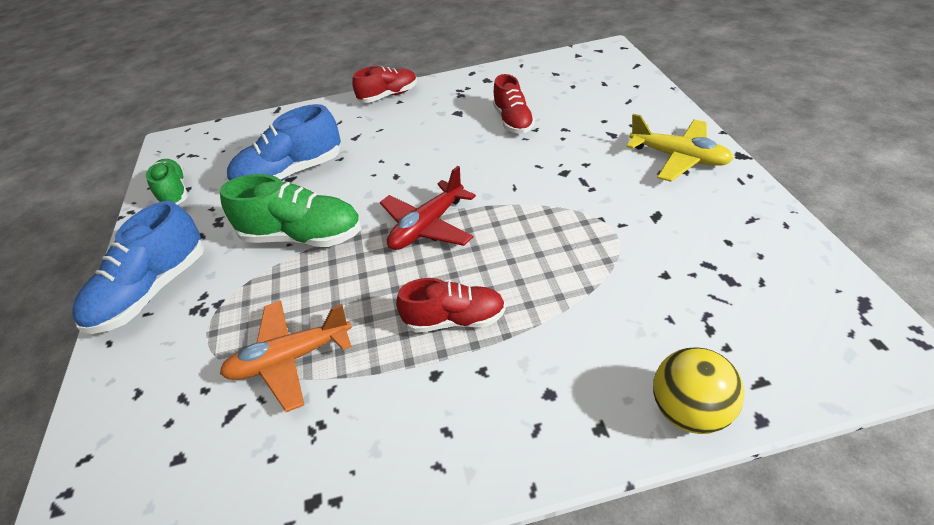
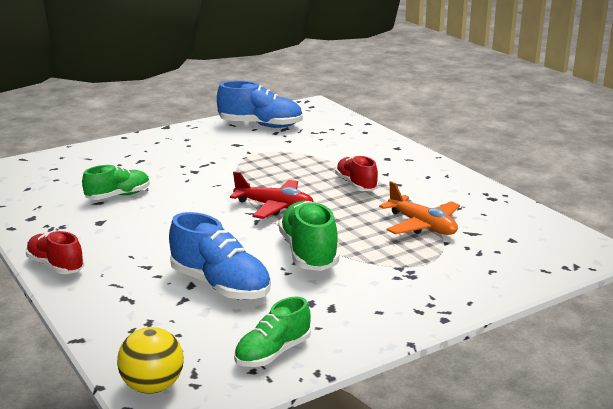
camera: 115 degrees left, 20 degrees down
blue shoe [72,201,205,334] -> blue shoe moved to [217,81,303,128]
red shoe [493,74,535,133] -> green shoe [82,165,150,200]
yellow plane [626,114,733,182] -> none
yellow ball [653,347,745,434] -> yellow ball moved to [117,327,184,394]

